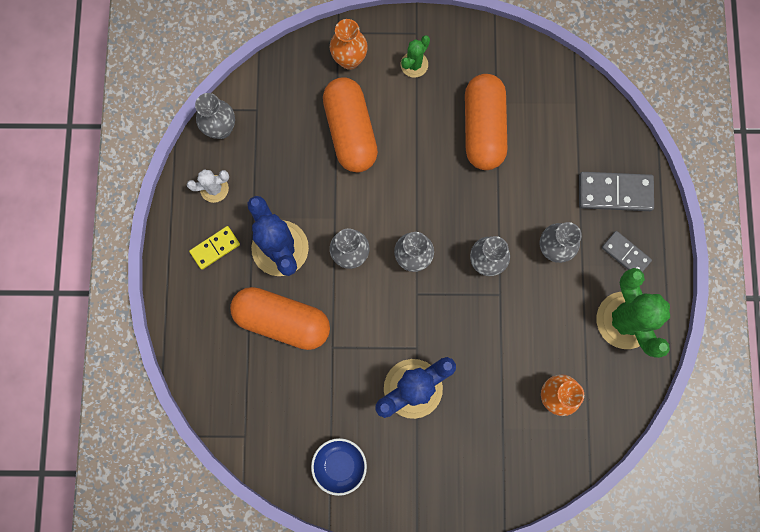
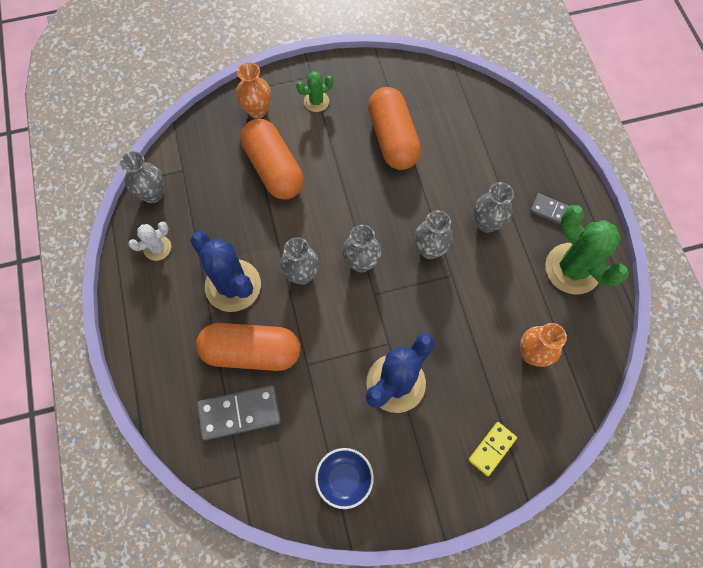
camera: 15 degrees left, 10 degrees down
yellow domino [189,226,240,270] -> yellow domino moved to [468,422,517,476]
green cactus [401,35,430,78] -> green cactus turned 45 degrees clockwise [296,71,333,112]
grey domino [579,172,654,211] -> grey domino moved to [197,385,281,440]

